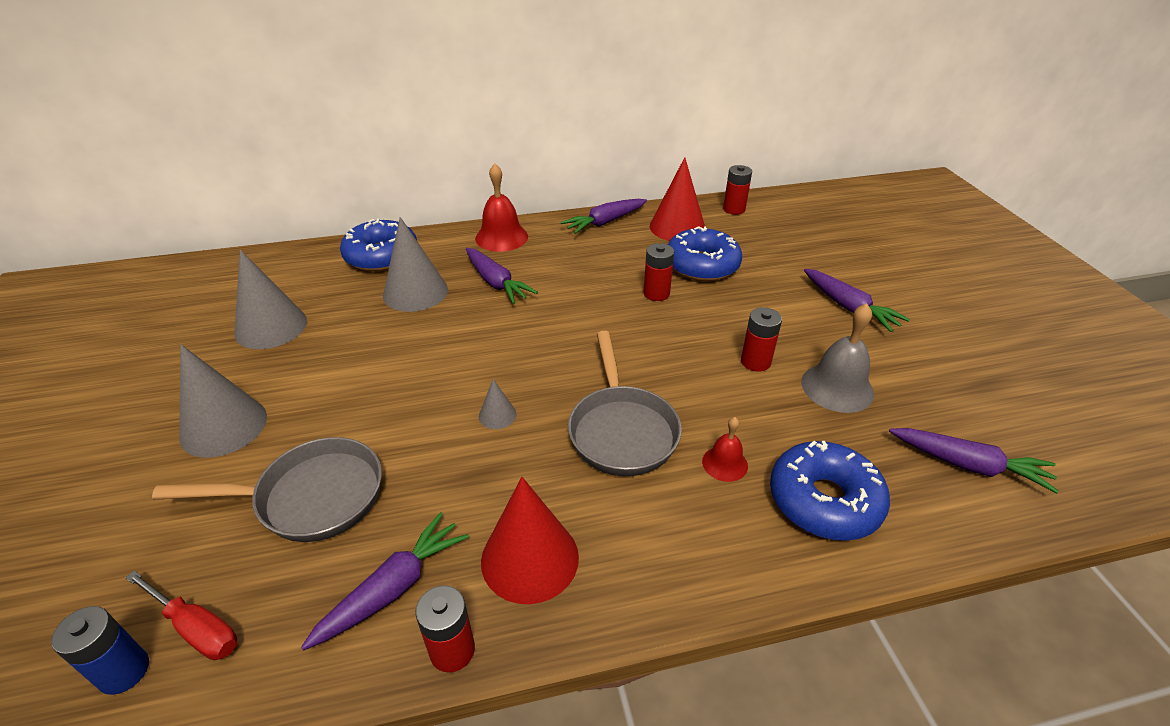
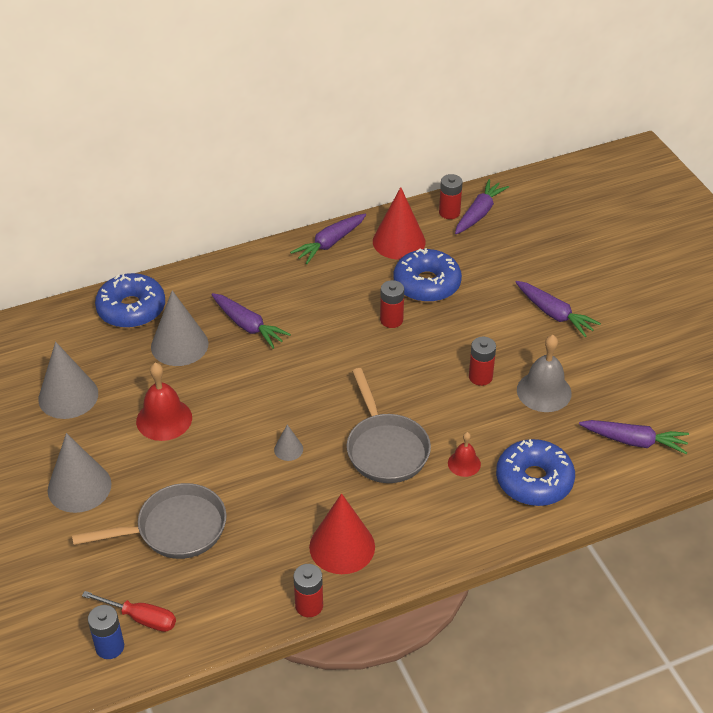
camera: 10 degrees left, 5 degrees up
purple carrot [301,512,469,651] -> purple carrot moved to [455,179,509,234]
red bell [475,163,528,252] -> red bell moved to [136,363,192,441]

